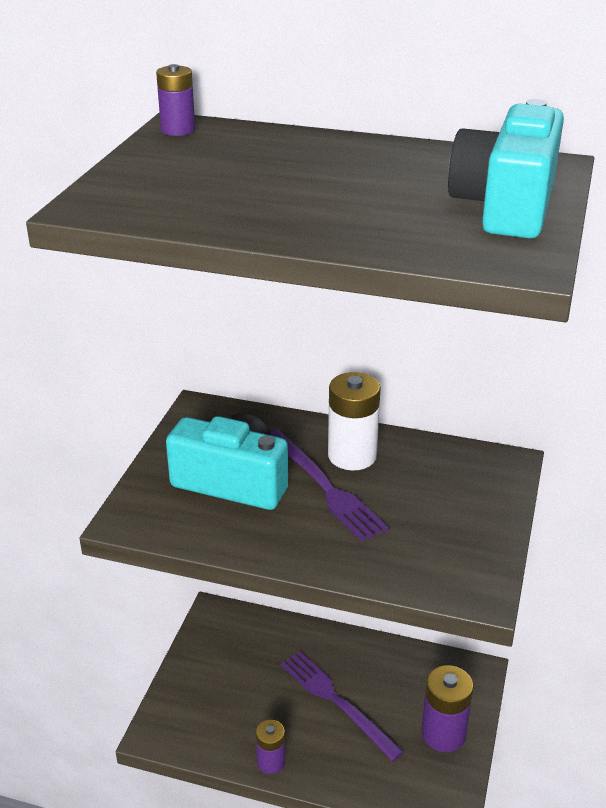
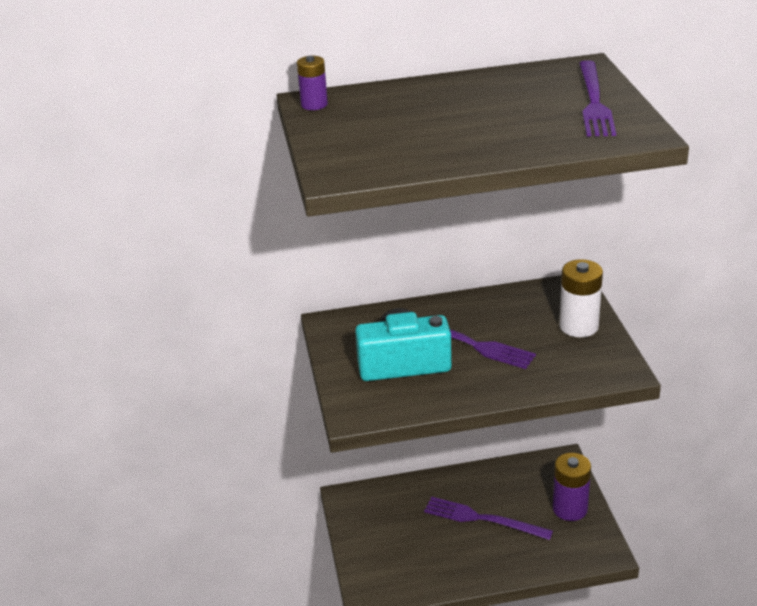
camera: 25 degrees left, 0 degrees up
purple battery [256,720,285,774] -> none
white battery [328,372,380,470] -> white battery moved to [559,259,603,337]
turquoise camera [448,99,564,238] -> purple fork [579,60,616,136]

